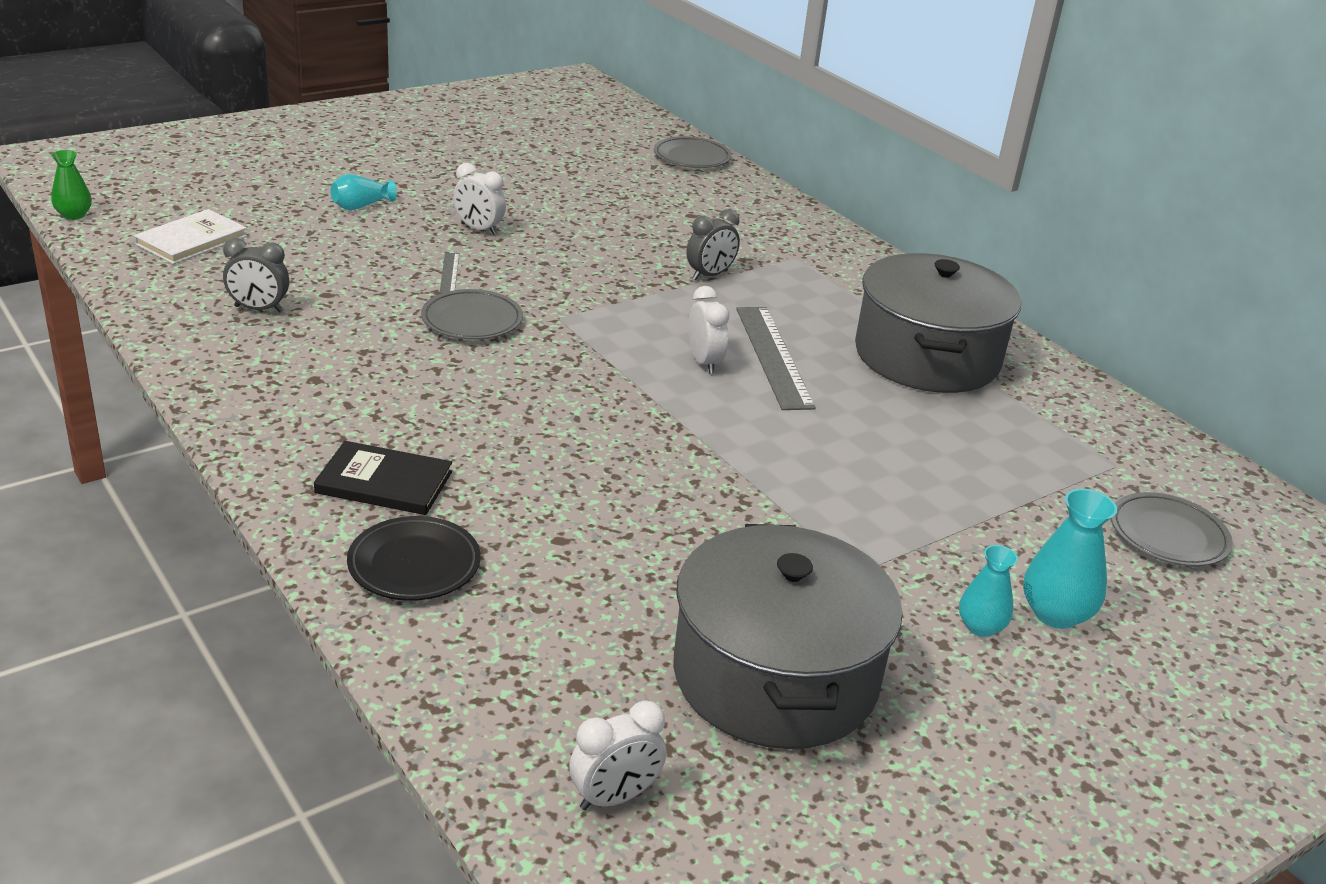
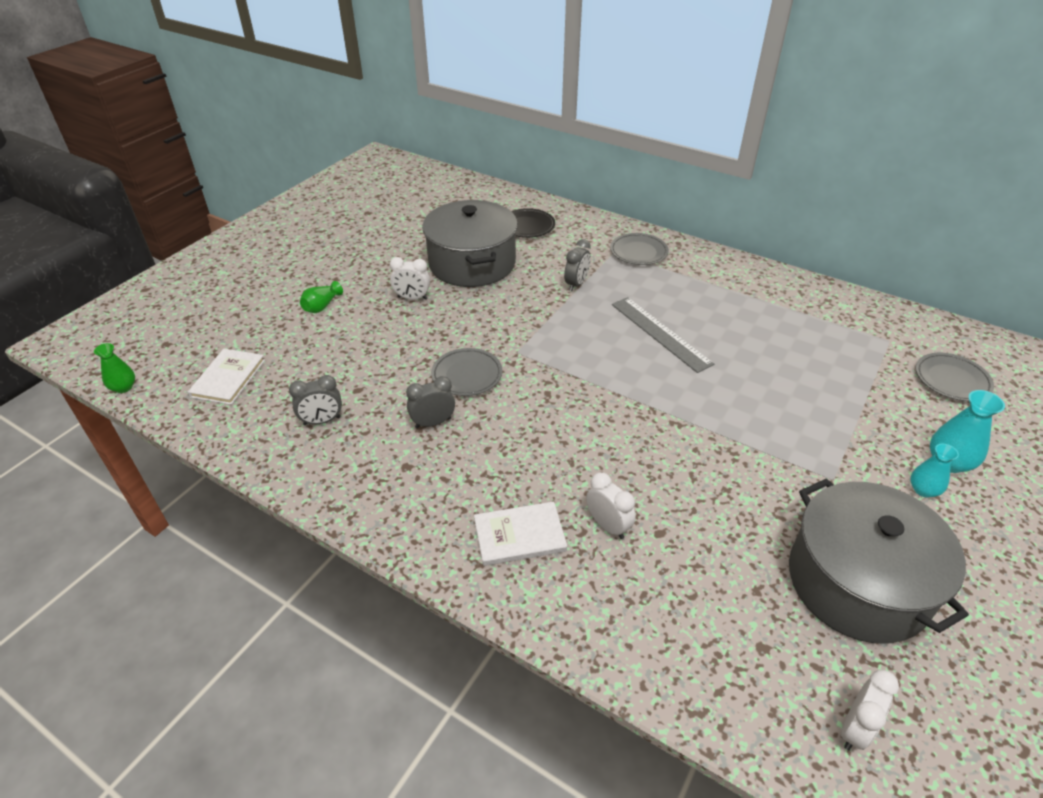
camera: 20 degrees left, 10 degrees up
black book [314,441,452,515] -> white book [474,501,567,566]
turquoise vase [331,174,397,210] -> green vase [300,281,343,313]
black plate [347,516,481,601] -> black plate moved to [511,208,555,238]
grey ruler [439,253,459,293] -> none
grey plate [654,136,732,168] -> grey plate moved to [610,233,669,265]
white clock [689,286,729,374] -> white clock moved to [586,472,636,539]
grey pot [855,253,1021,393] -> grey pot moved to [422,200,518,287]
none -> grey clock [406,376,455,428]

